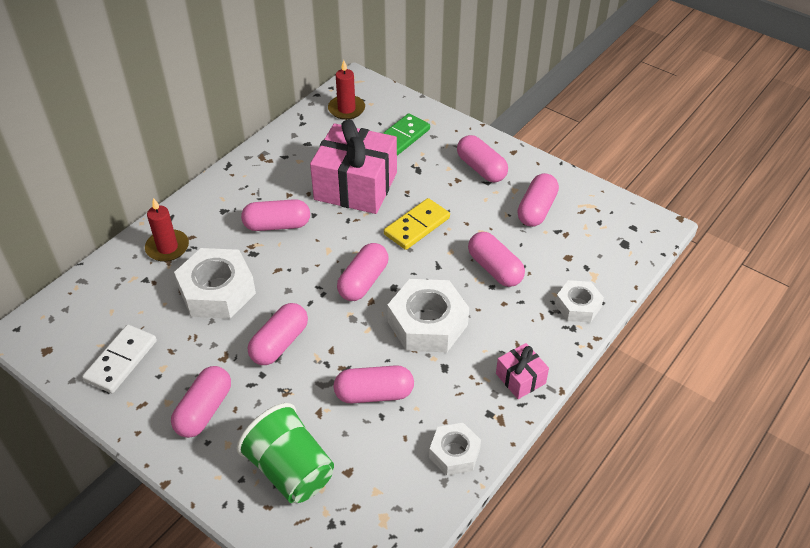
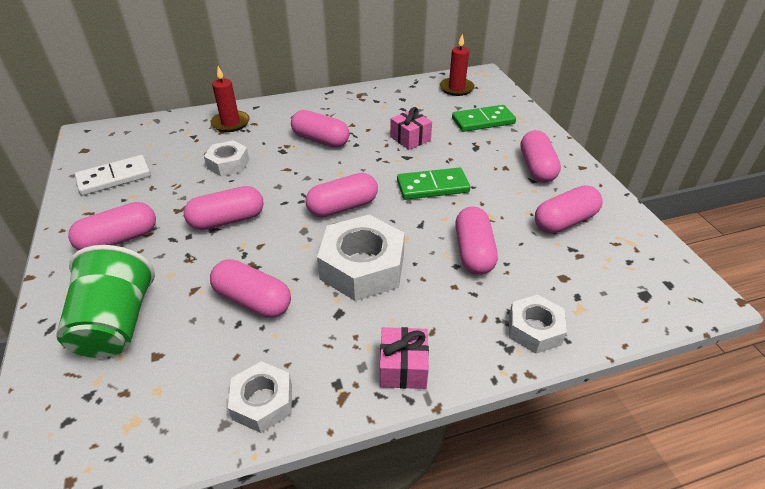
camera: 35 degrees right, 5 degrees down
white nut [174,248,256,319] -> white nut [204,140,249,176], size x0.58
pink gift [310,119,397,214] -> pink gift [390,107,432,150], size x0.46
yellow domino [384,198,450,250] -> green domino [397,168,470,200]

